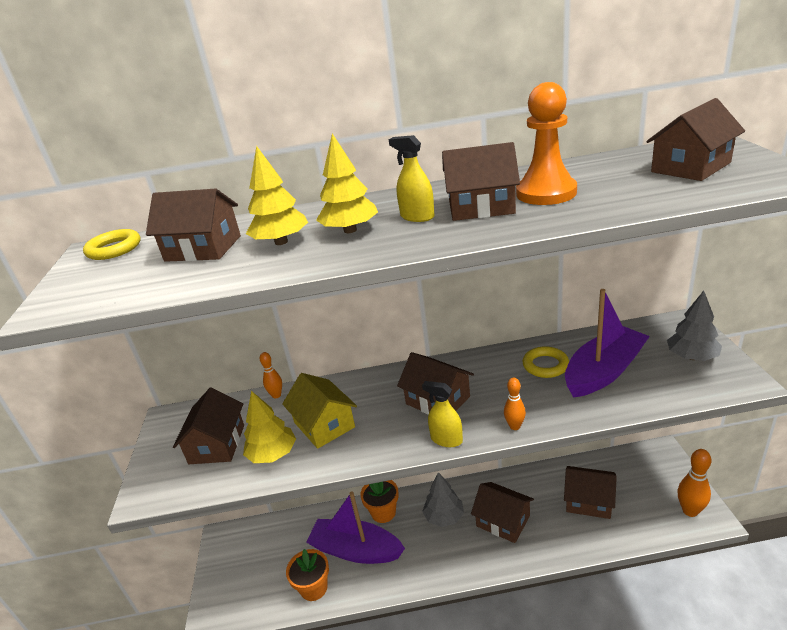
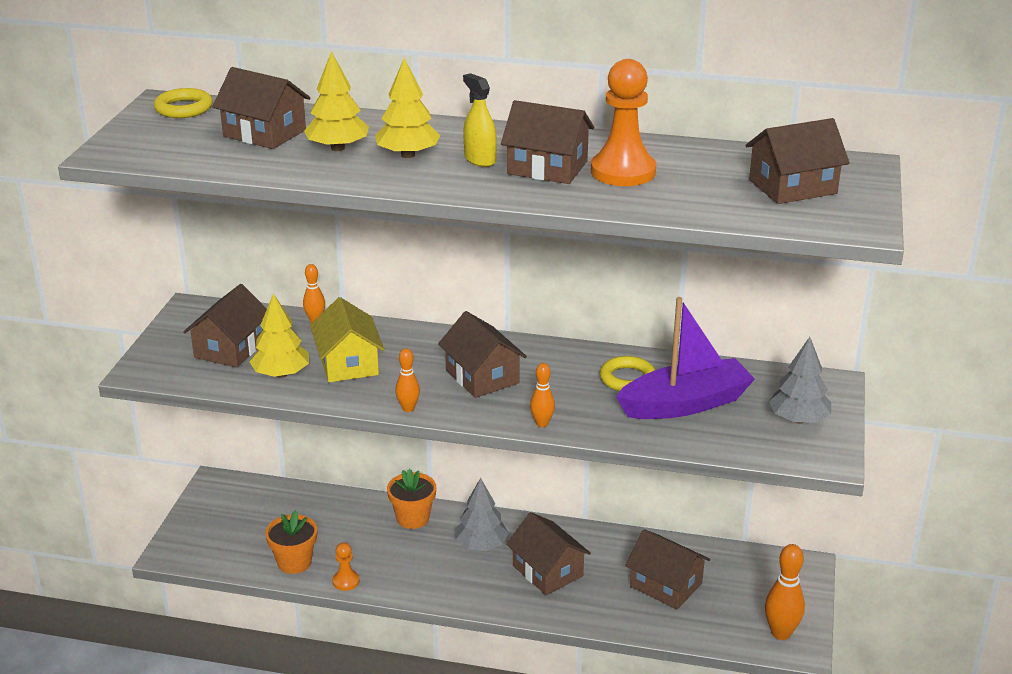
camera: 15 degrees right, 0 degrees up
purple boat [306,492,405,564] -> none
yellow spray bottle [422,381,463,447] -> none
none -> orange pawn [332,543,359,591]
none -> orange bowling pin [395,348,420,412]

